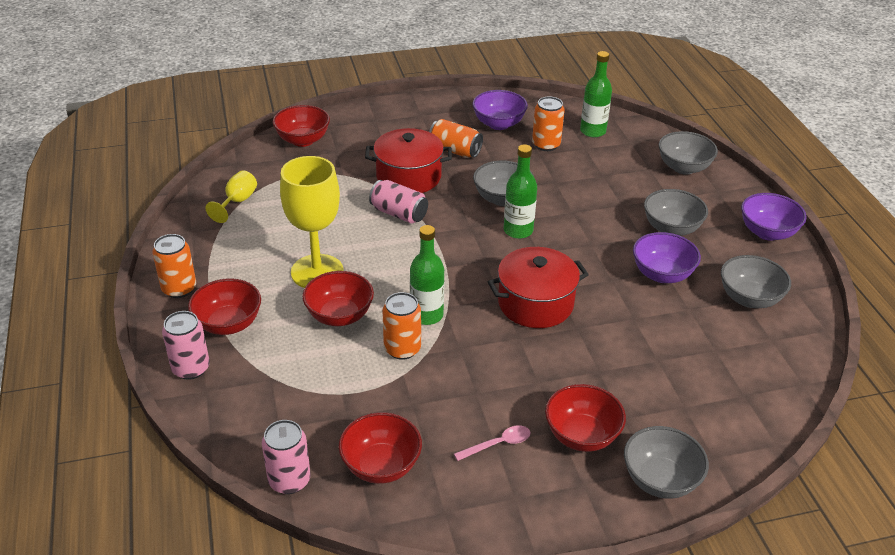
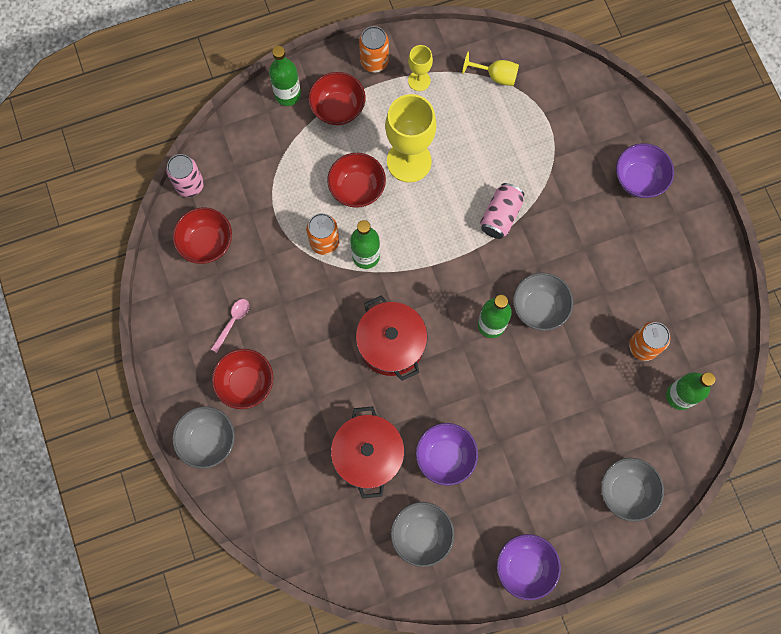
camera: 85 degrees right, 35 degrees up
pink can [162,311,210,380] -> green bottle [269,46,301,106]
red bowl [273,105,330,147] -> none
red pot [365,128,452,193] -> red pot moved to [331,406,404,499]
orange can [429,119,483,158] -> none
pink spoon [454,425,531,461] -> pink spoon turned 120 degrees counterclockwise [211,299,249,353]
purple bowl [472,90,528,130] -> purple bowl moved to [616,143,674,198]
grey bowl [644,189,708,236] -> none
none -> yellow goblet [408,45,433,91]

